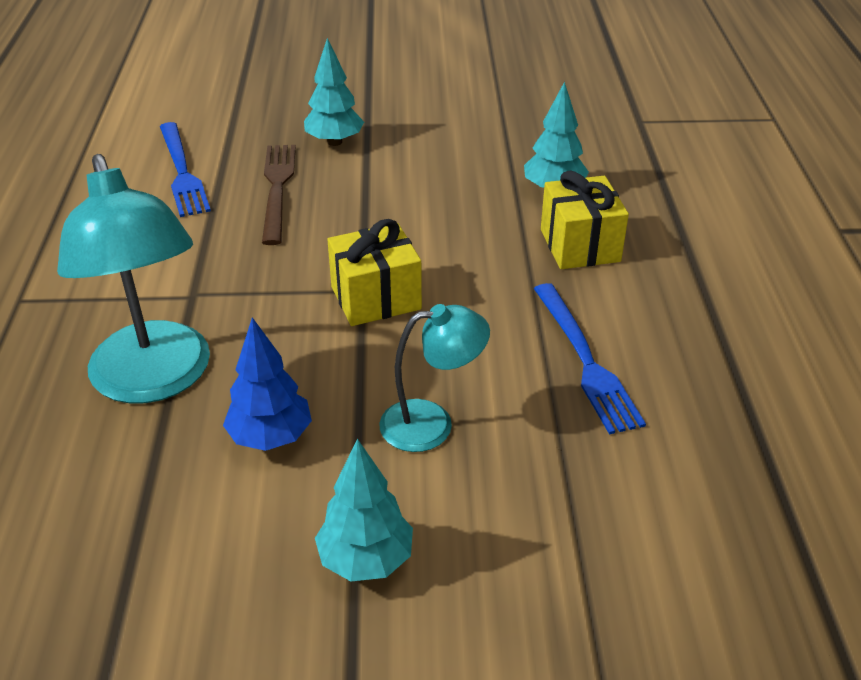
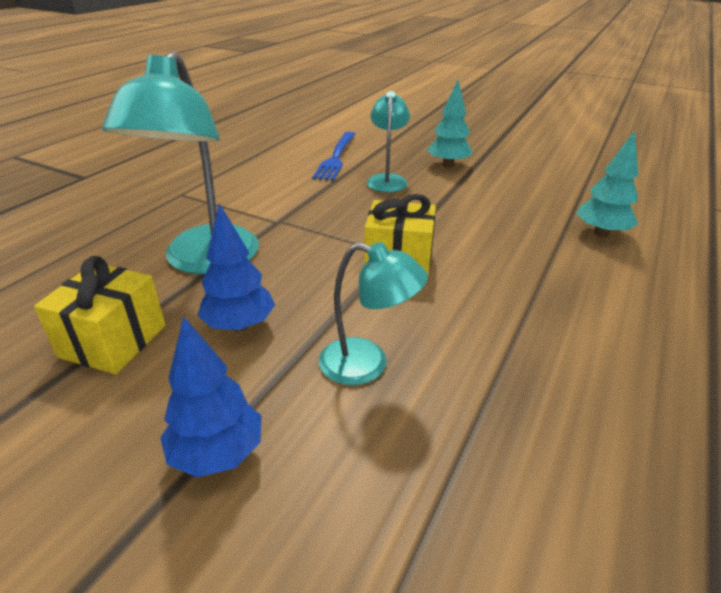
camera: 30 degrees right, 5 degrees down
brown fork [262,145,296,245] -> turquoise lamp [367,91,410,192]
turquoise tree [315,439,413,581] -> blue tree [160,316,261,477]
blue fork [534,283,646,434] -> none
yellow gift [541,170,629,269] -> yellow gift moved to [34,256,165,374]

